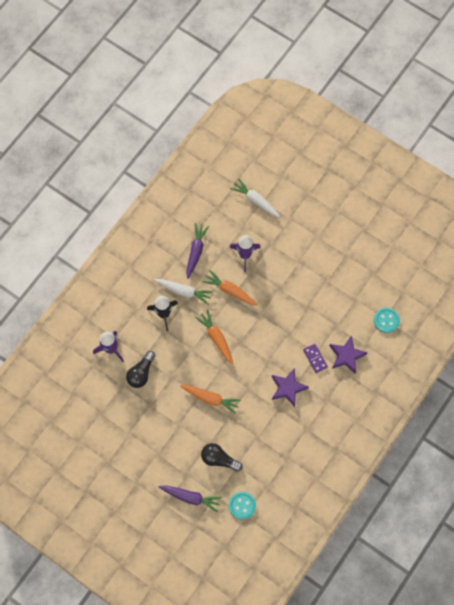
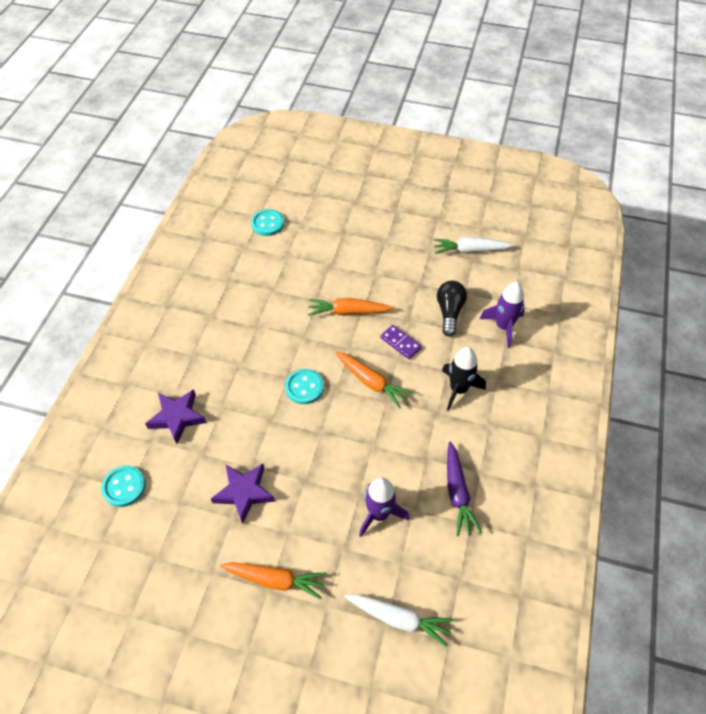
camera: 160 degrees right, 15 degrees down
white carrot [154,279,213,305] -> white carrot moved to [433,237,514,254]
purple carrot [159,485,222,513] -> none
black light bulb [201,443,242,472] -> none
orange carrot [202,270,258,306] -> orange carrot moved to [220,562,327,599]
purple star [272,368,309,407] -> purple star moved to [211,464,275,524]
purple domino [303,344,328,373] -> purple domino moved to [380,325,422,359]
none -> turquoise button [285,369,324,404]

